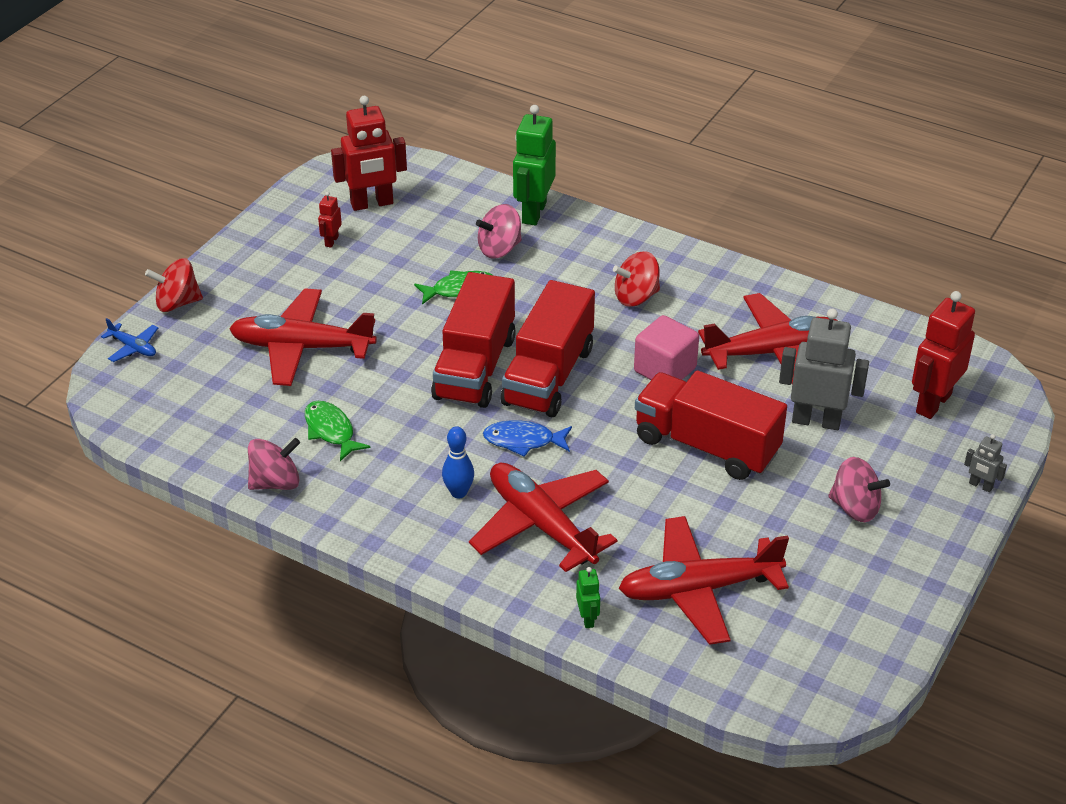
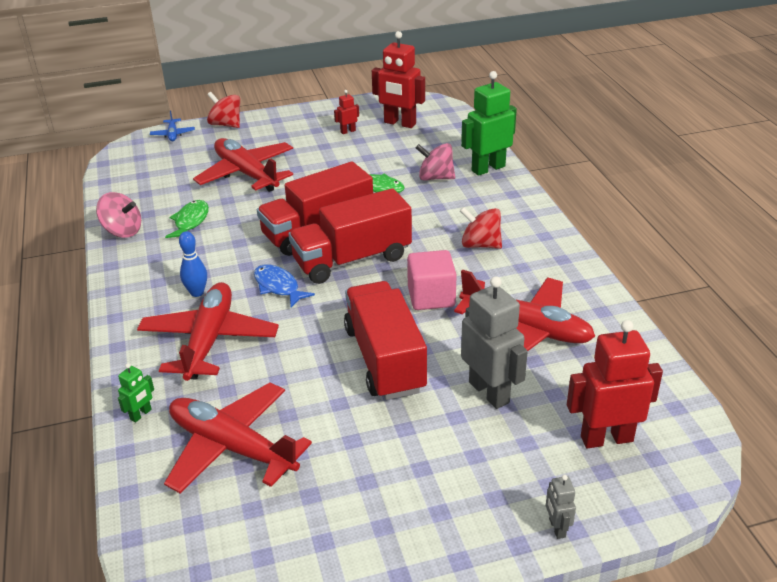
camera: 45 degrees right, 5 degrees down
pink spinning top [828,457,890,522] -> none

